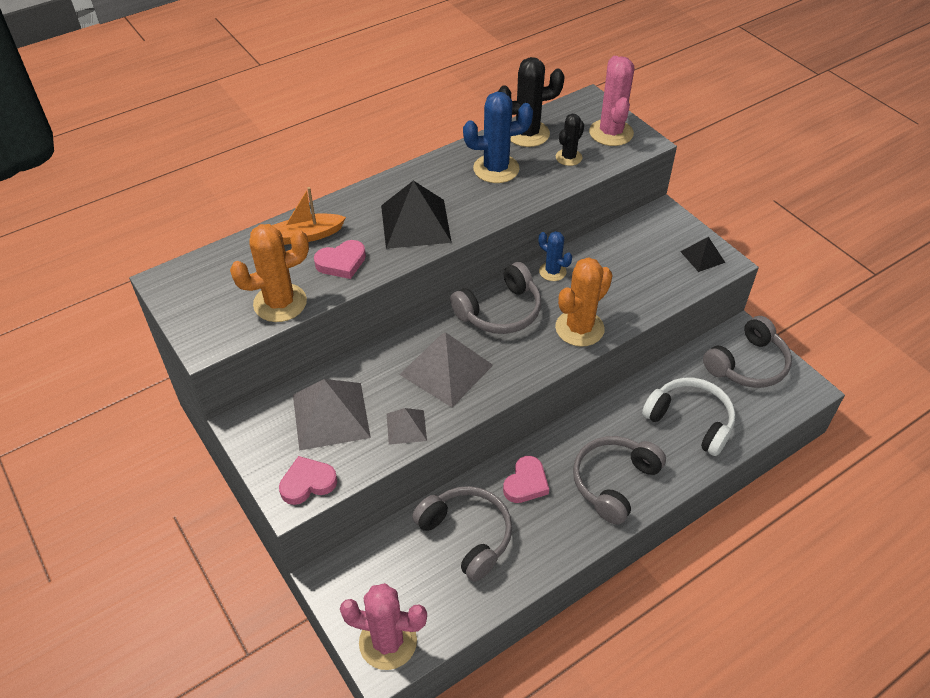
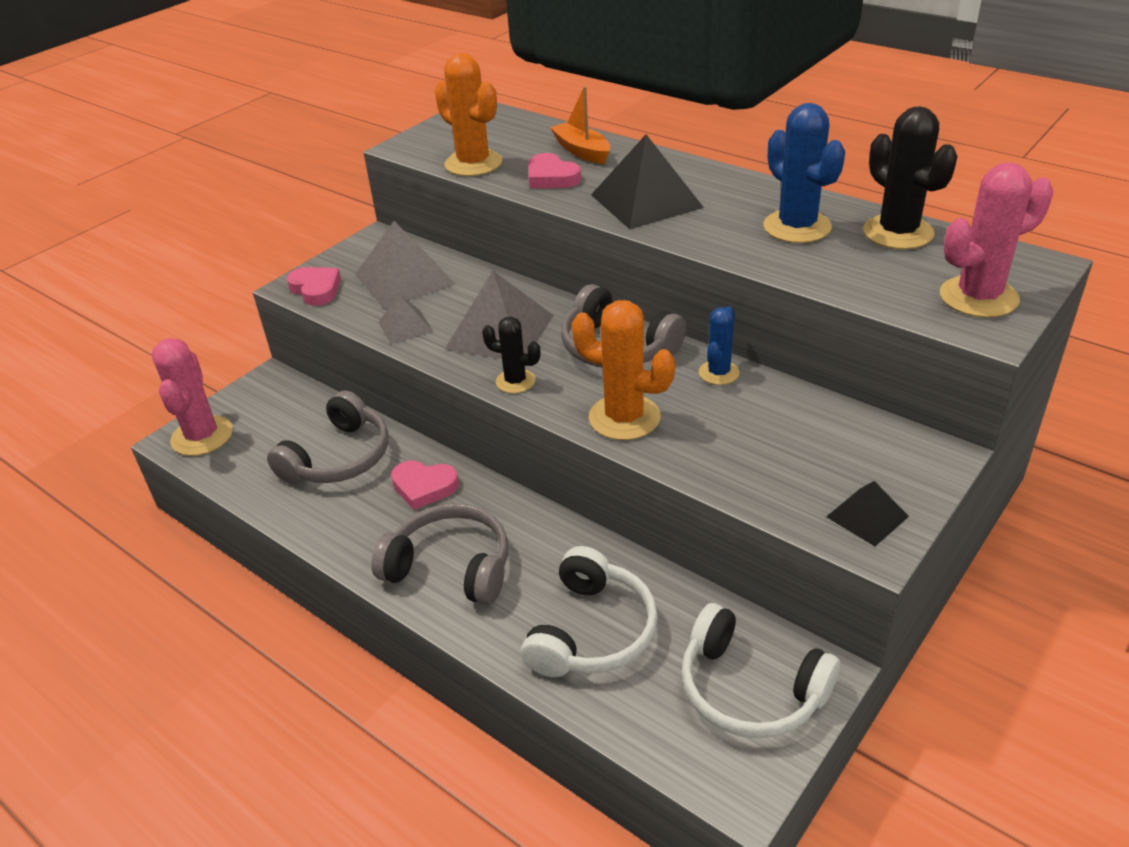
camera: 75 degrees right, 10 degrees down
black cactus [556,114,584,166] -> black cactus moved to [482,317,541,393]
grey headphones [703,316,792,388] -> white headphones [681,603,840,738]

